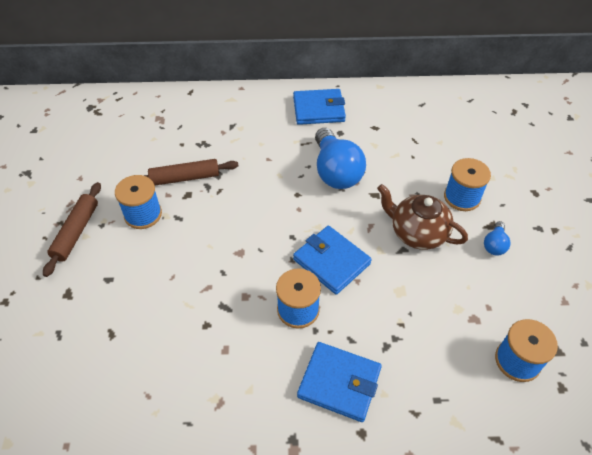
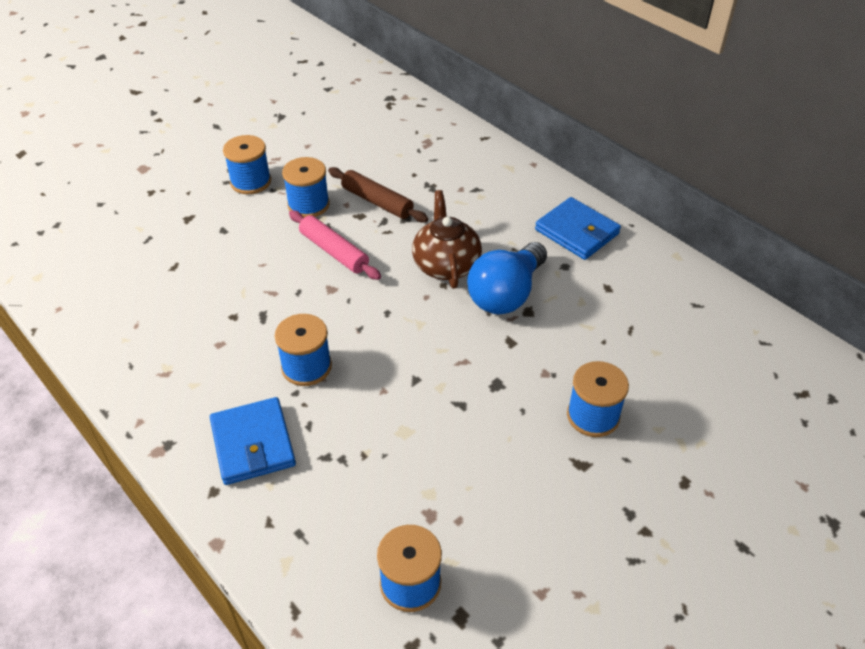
camera: 50 degrees right, 5 degrees down
brown rolling pin [43,182,101,277] -> blue spool [223,135,271,194]
blue wallet [293,226,372,295] -> none
brown teapot [377,184,468,250] -> brown teapot moved to [412,190,482,289]
blue light bulb [484,221,511,256] -> none
none -> pink rolling pin [289,210,381,280]

